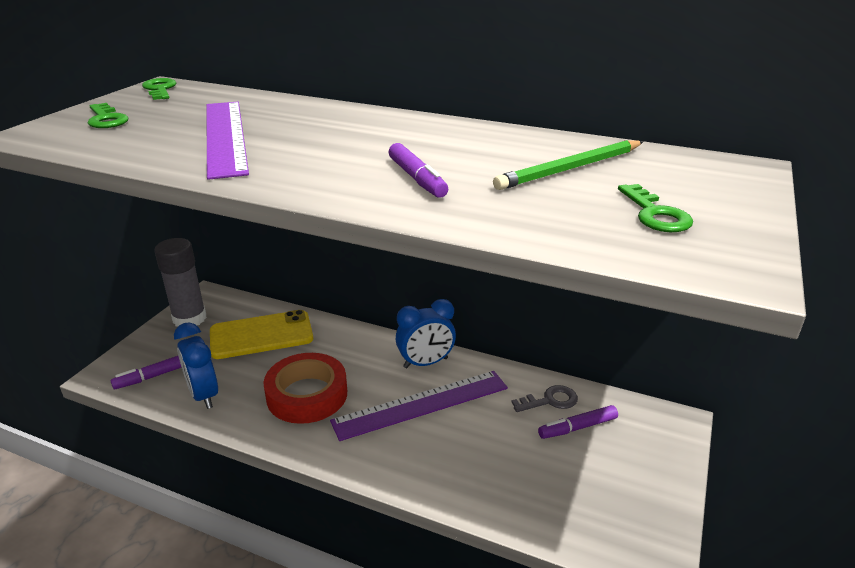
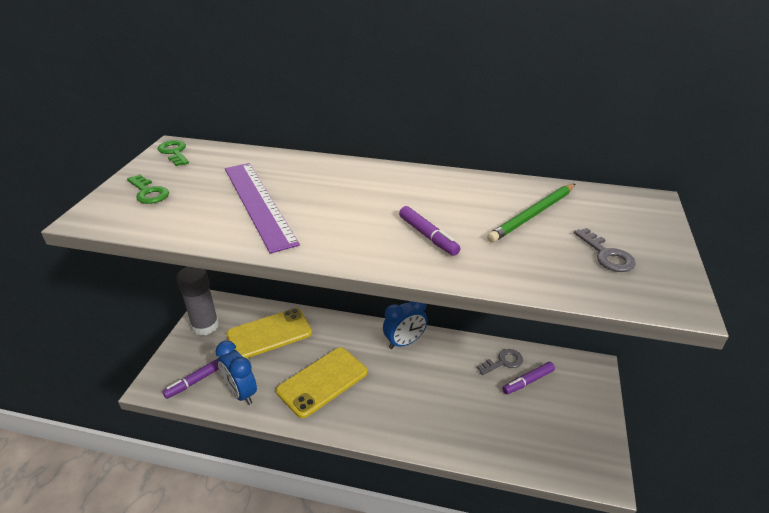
camera: 10 degrees left, 5 degrees up
red tape [263,353,347,424] -> yellow phone [276,347,368,418]
purple ruler [330,371,508,441] -> none
green key [618,184,693,232] -> grey key [574,228,636,272]

